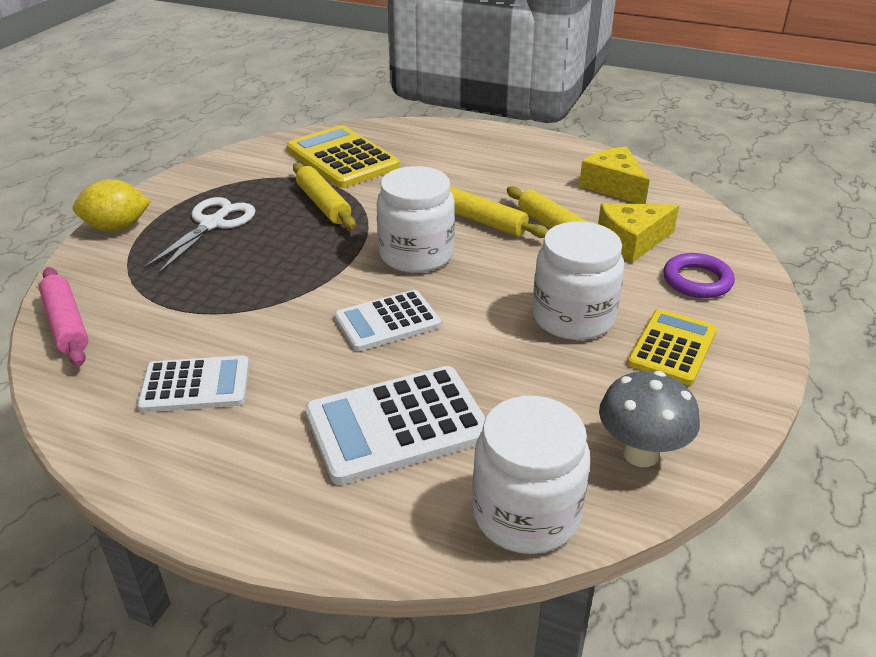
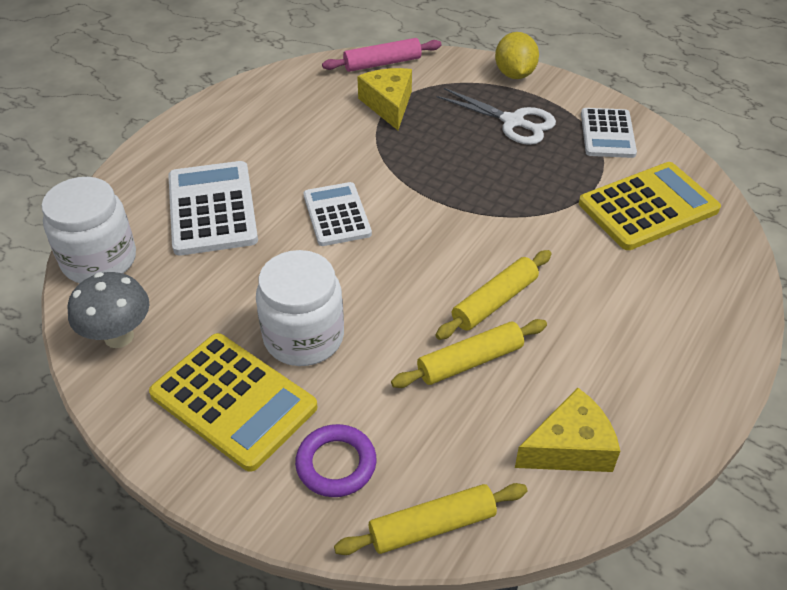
camera: 100 degrees right, 10 degrees up
white calculator [137,355,249,412] -> white calculator moved to [581,108,637,158]
yellow rolling pin [293,163,356,229] -> yellow rolling pin moved to [334,483,527,555]
white jar [376,166,455,273] -> none
yellow cheese [598,203,679,263] -> yellow cheese moved to [357,68,412,130]
yellow calculator [627,309,717,385] -> yellow calculator [149,333,318,472], size x1.52

